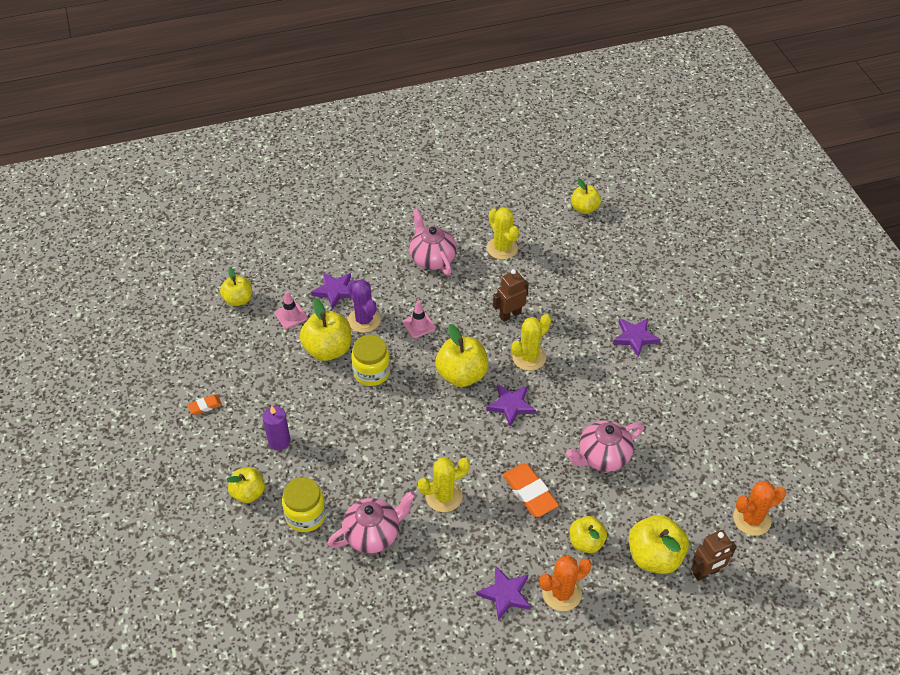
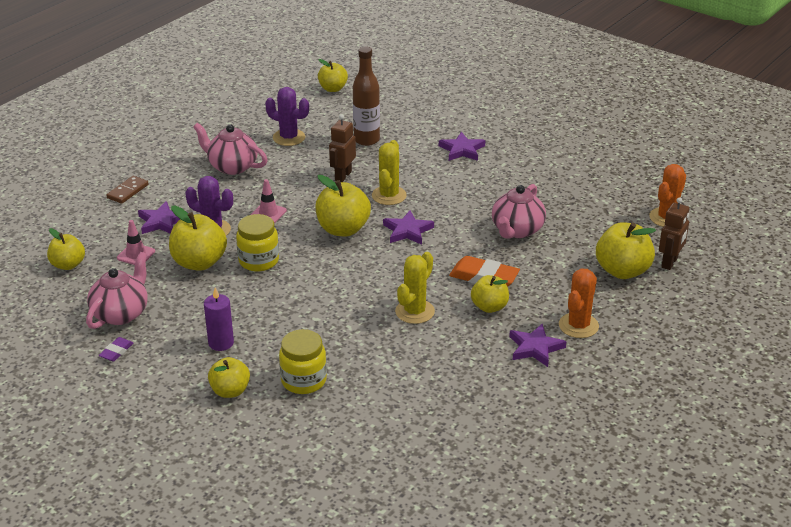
camera: 35 degrees left, 15 degrees down
orange eraser [187,395,222,415] -> purple eraser [99,337,133,362]
pink teapot [327,491,416,553] -> pink teapot moved to [86,252,148,329]
yellow cactus [487,207,519,260] -> purple cactus [265,87,309,146]
yellow apple [570,516,607,553] -> yellow apple moved to [471,275,509,313]
none -> brown domino [106,176,148,204]
none -> brown bottle [353,47,380,146]

